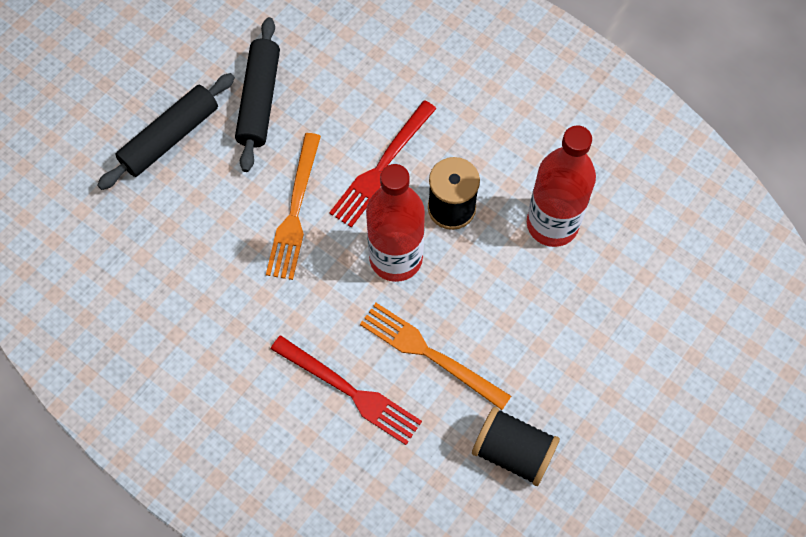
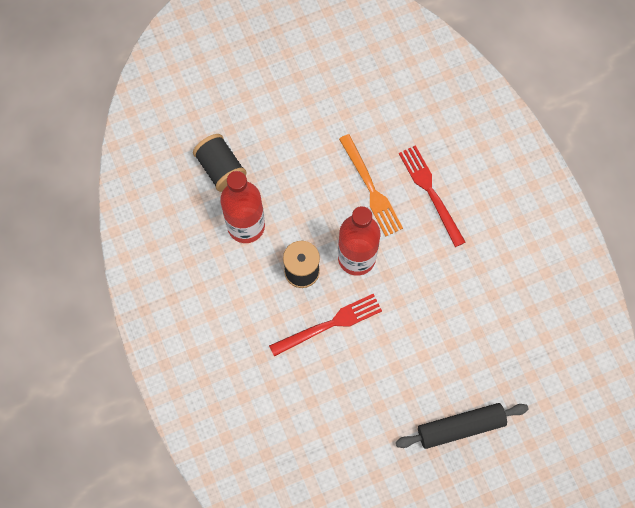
camera: 150 degrees left, 5 degrees up
black rolling pin [235,17,280,172] -> none
orange fork [266,133,321,280] -> none
black spool [472,407,560,486] -> black spool moved to [193,134,247,192]

